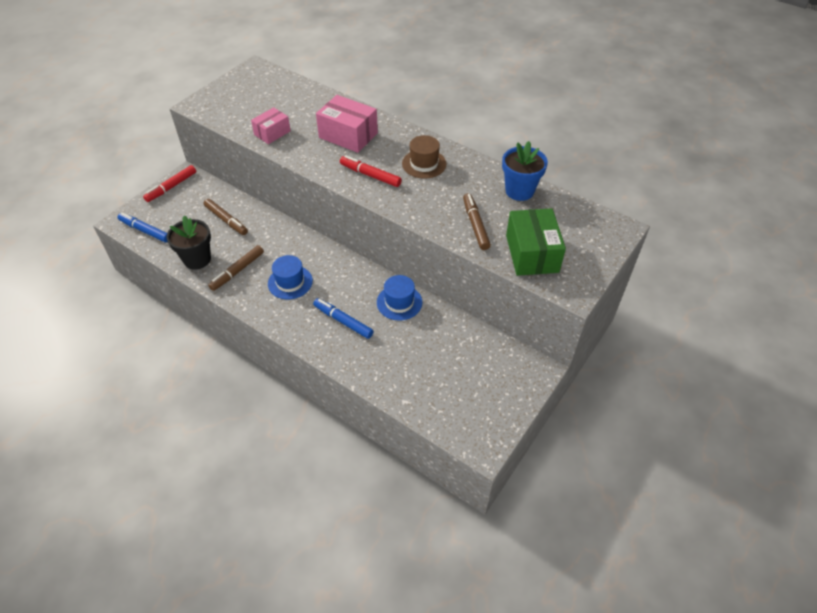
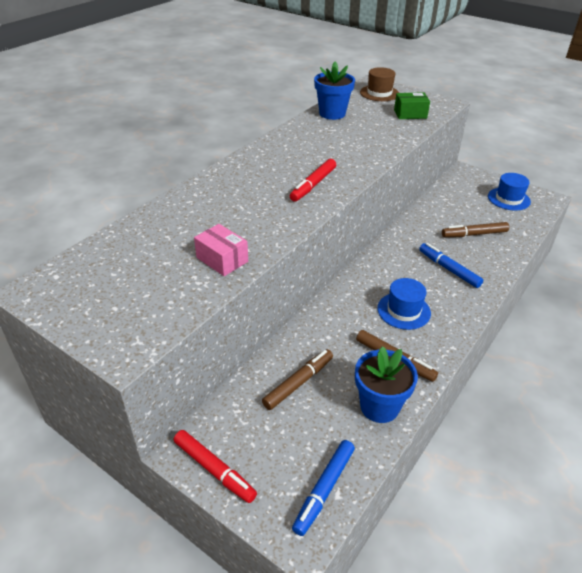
camera: 90 degrees left, 10 degrees down
black flower pot [167,216,211,270] -> blue flower pot [355,346,418,423]
blue marker [313,298,374,339] -> blue marker turned 105 degrees clockwise [419,243,483,288]
pink box [316,95,378,153] -> none
blue hat [377,275,422,321] -> blue hat moved to [488,173,531,211]
brown hat [402,135,446,179] -> brown hat moved to [360,67,399,101]
brown marker [463,193,491,250] -> brown marker moved to [442,222,509,237]
green box [506,208,566,276] -> green box [394,92,430,119], size x0.62

